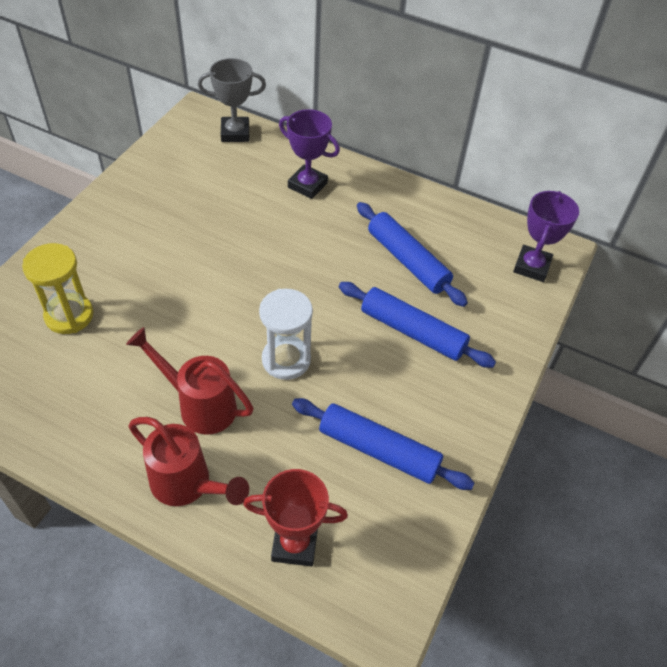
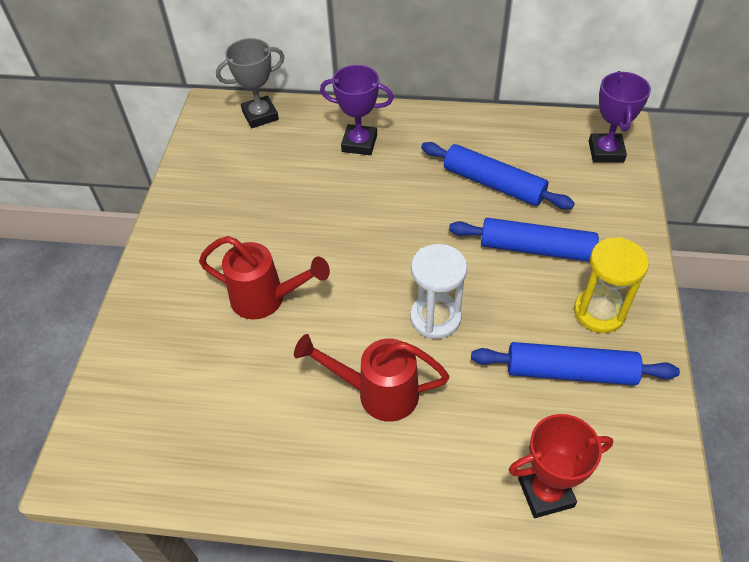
camera: 15 degrees left, 0 degrees up
yellow hourglass [22,243,94,334] -> yellow hourglass moved to [574,237,649,333]
red watering can [128,417,249,506] -> red watering can moved to [199,236,330,319]

